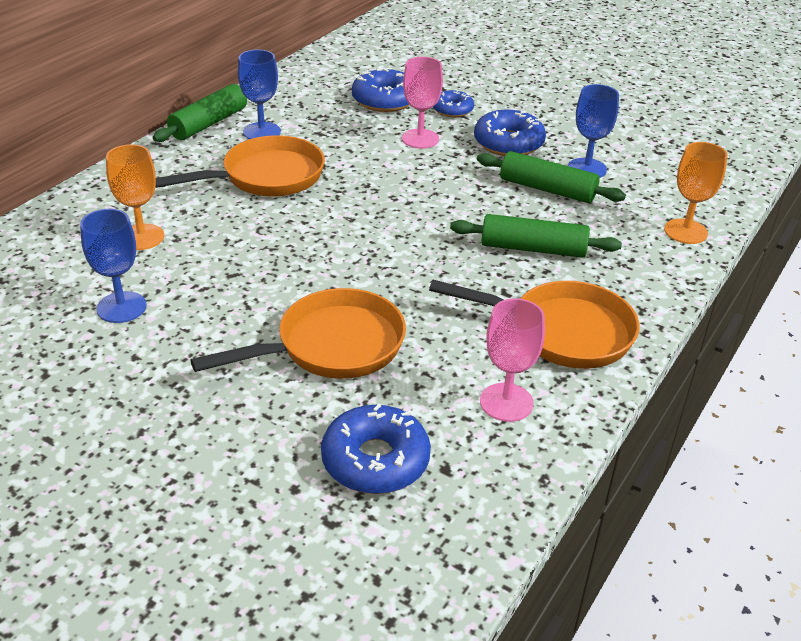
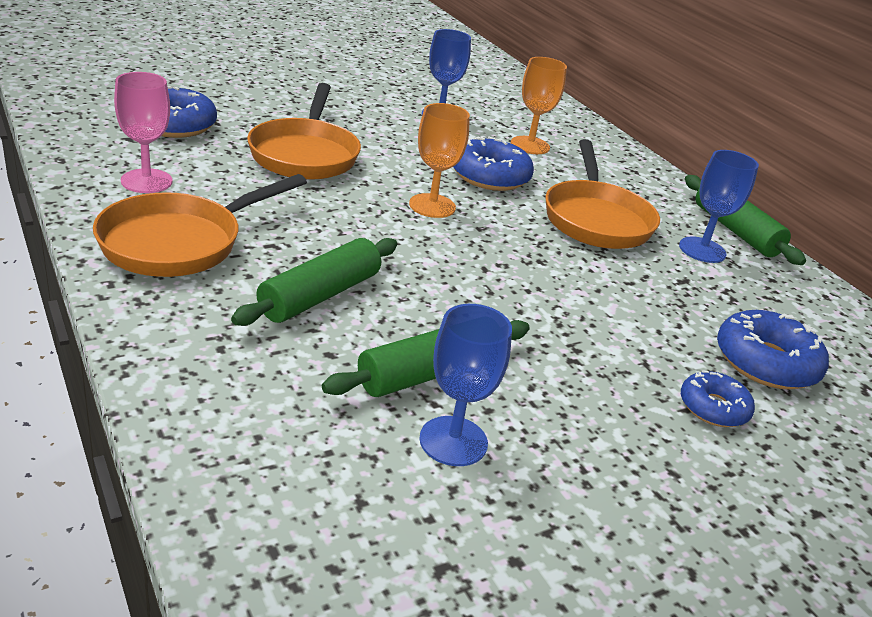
camera: 115 degrees right, 5 degrees down
pink goblet [402,57,443,148] -> none
blue donut [474,110,546,156] -> blue donut moved to [453,136,534,191]
orange goblet [664,142,728,244] -> orange goblet moved to [409,103,470,218]

